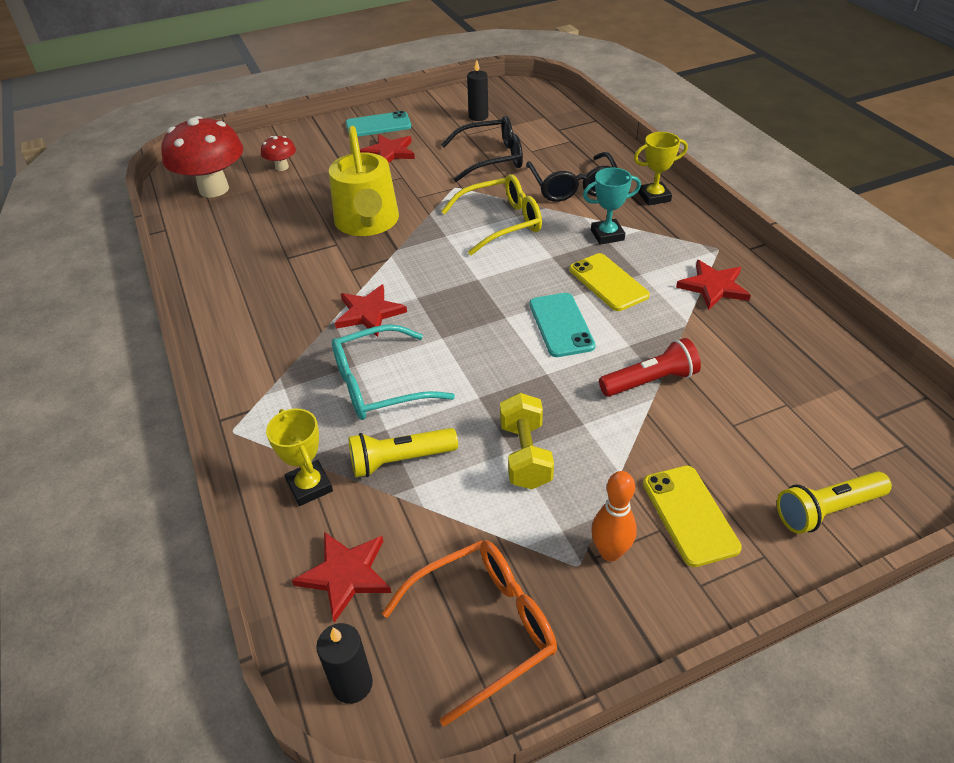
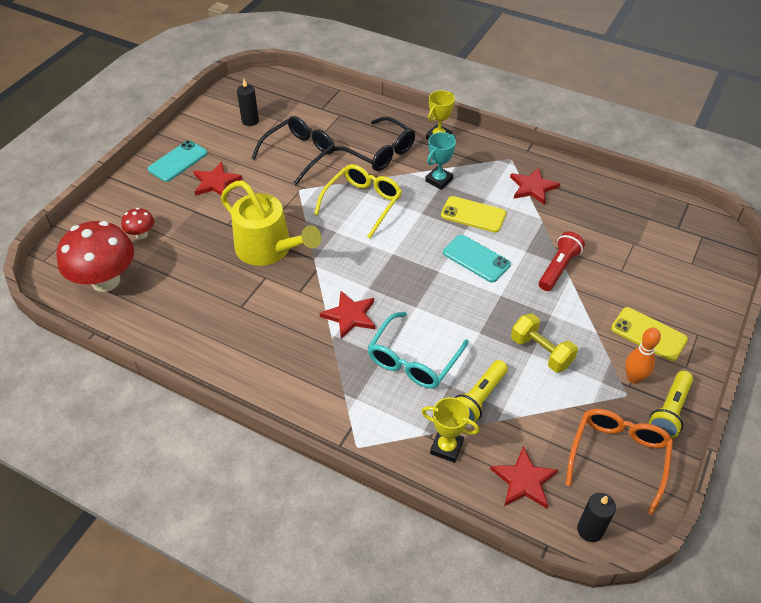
camera: 40 degrees left, 5 degrees up
yellow flashlight [777,471,892,534] -> yellow flashlight moved to [649,371,693,439]

